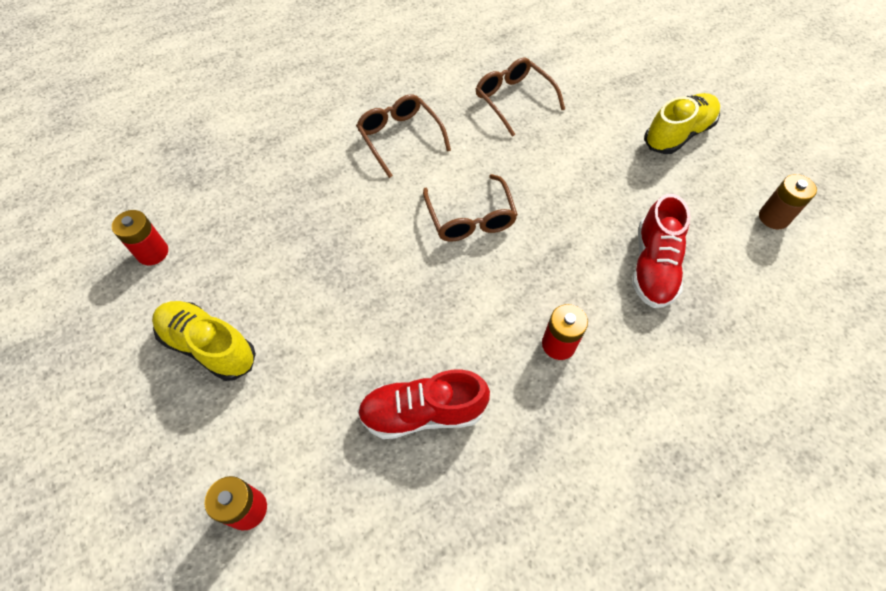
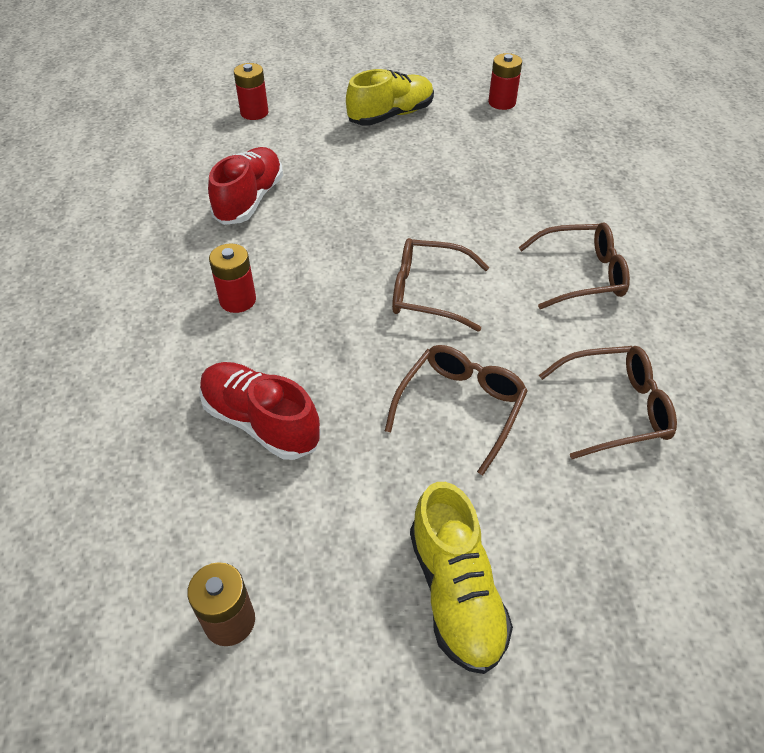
camera: 115 degrees right, 10 degrees down
none -> brown glasses [385,345,528,475]

